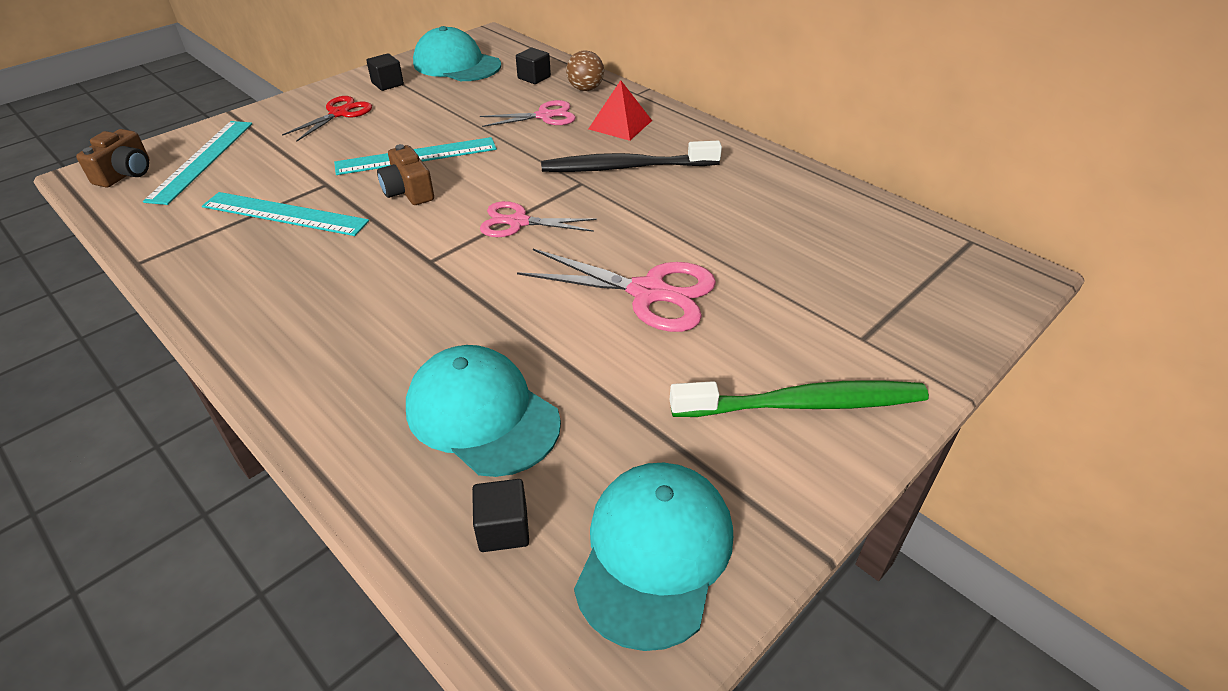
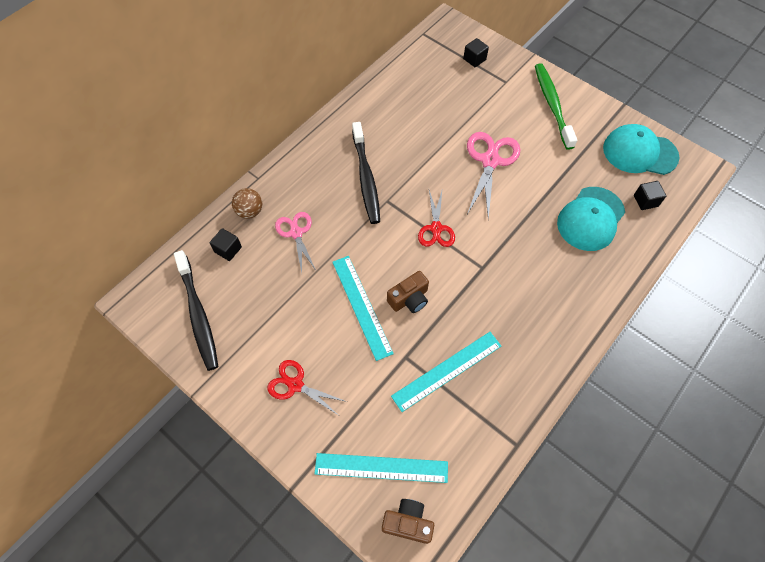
camera: 95 degrees left, 20 degrees up
turquoise ruler [202,192,369,236] -> turquoise ruler turned 45 degrees clockwise [391,332,501,412]
black cube [366,53,404,91] -> black cube moved to [463,38,489,67]
turquoise cap [413,26,501,81] -> black toothbrush [174,250,218,371]
pink scissors [480,201,597,237] -> red scissors [418,190,455,247]
red pyramid [588,80,652,141] -> none

